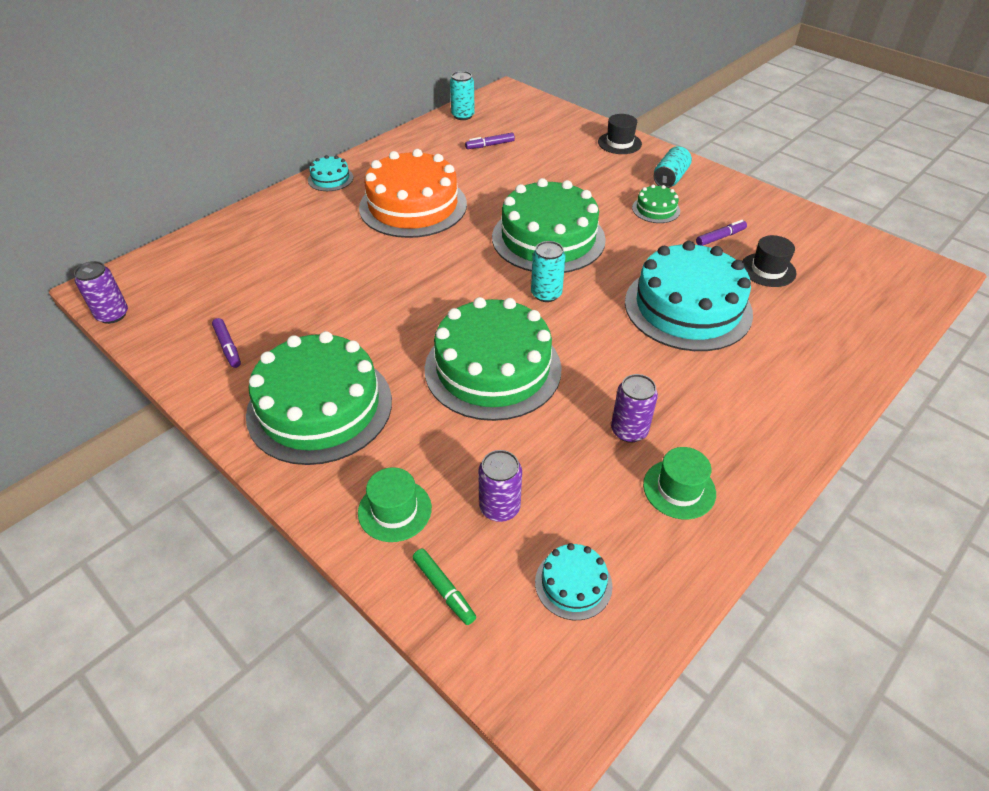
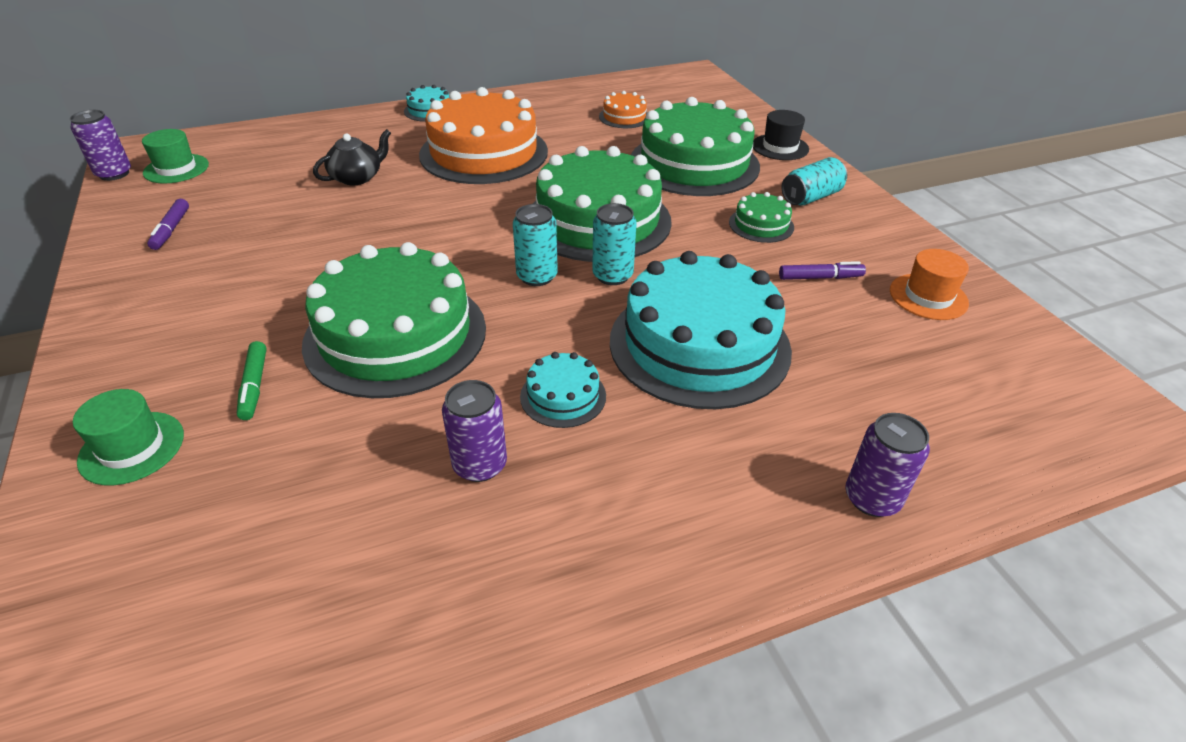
camera: 25 degrees right, 5 degrees down
green cake [246,331,392,465] -> green cake moved to [631,97,760,196]
green marker [412,548,476,625] -> green marker moved to [237,341,267,420]
turquoise can [450,71,475,120] -> turquoise can moved to [592,203,637,285]
purple marker [465,133,515,149] -> orange cake [599,91,647,128]
purple can [478,450,522,522] -> purple can moved to [845,413,930,517]
turquoise cake [535,543,612,620] -> turquoise cake moved to [520,352,606,428]
green hat [643,447,716,519] -> green hat moved to [142,129,209,184]
black hat [742,235,796,287] -> none
none -> black teapot [313,129,391,185]
none -> orange hat [890,249,969,320]

